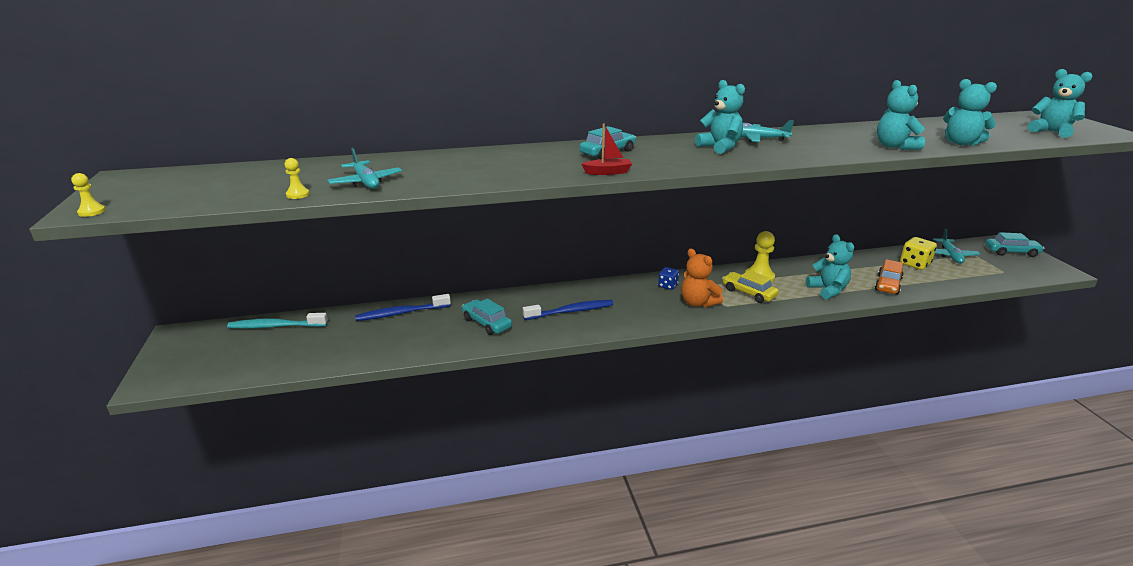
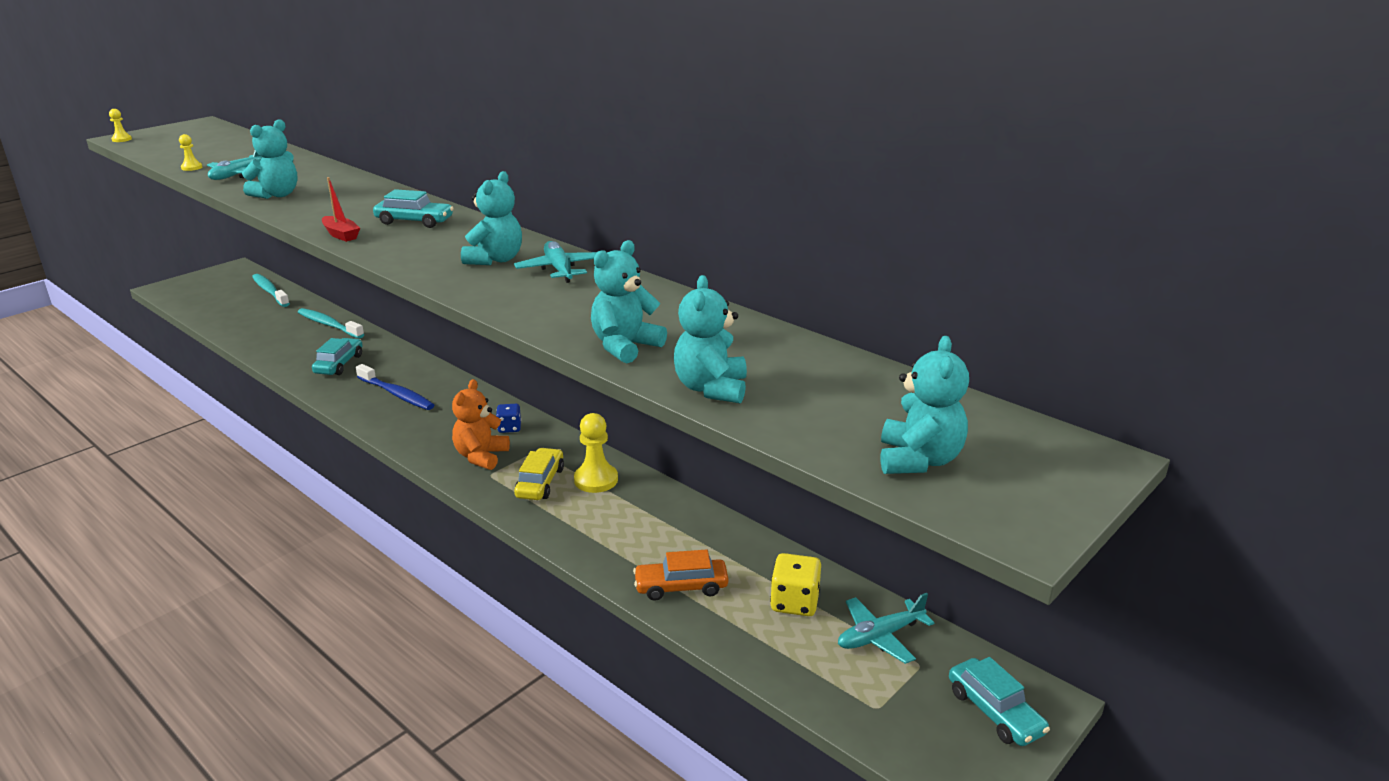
camera: 55 degrees right, 0 degrees up
blue toothbrush [355,294,451,321] -> turquoise toothbrush [298,308,364,339]
turquoise teddy bear [806,234,854,299] -> turquoise teddy bear moved to [242,119,298,199]

